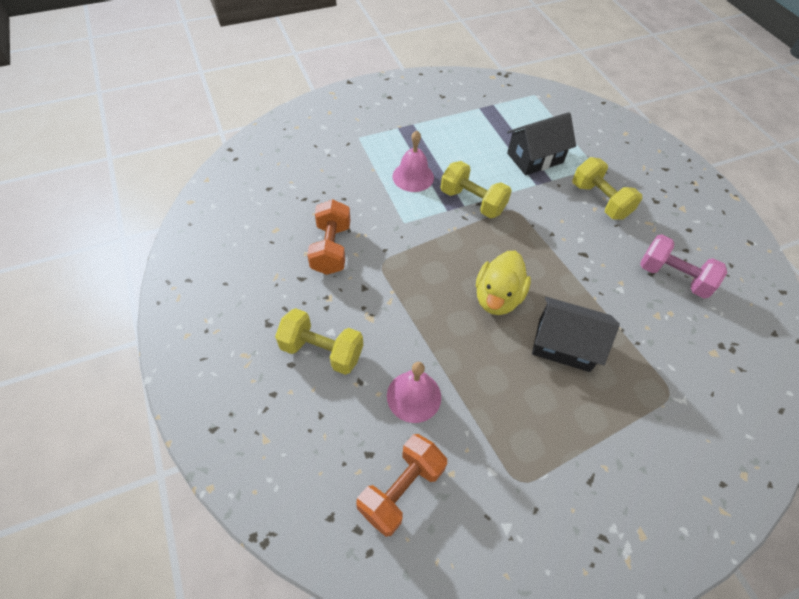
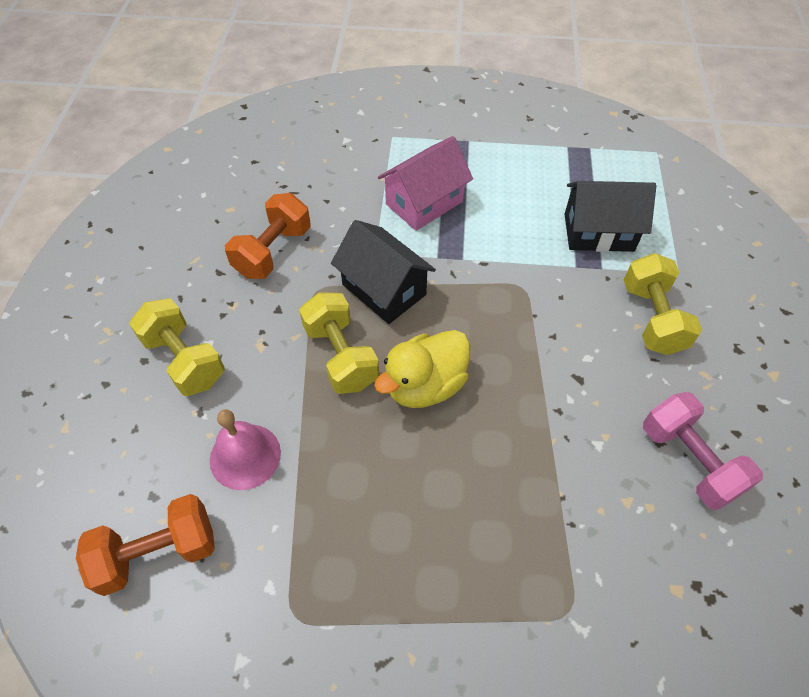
camera: 30 degrees right, 0 degrees up
pink bell [393,131,434,192] -> pink house [378,136,473,231]
yellow dumbbell [440,161,512,218] -> yellow dumbbell moved to [299,293,379,394]
black house [532,297,620,372] -> black house moved to [331,220,436,324]

